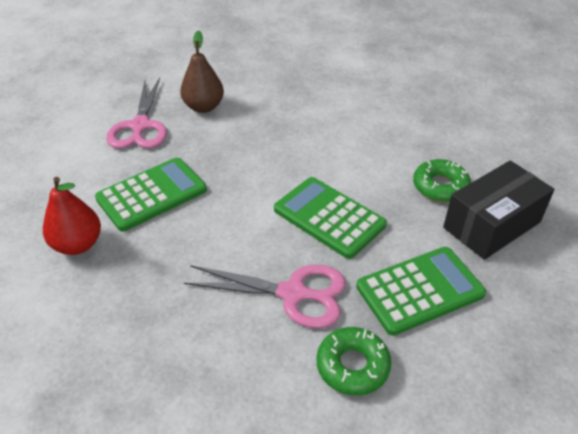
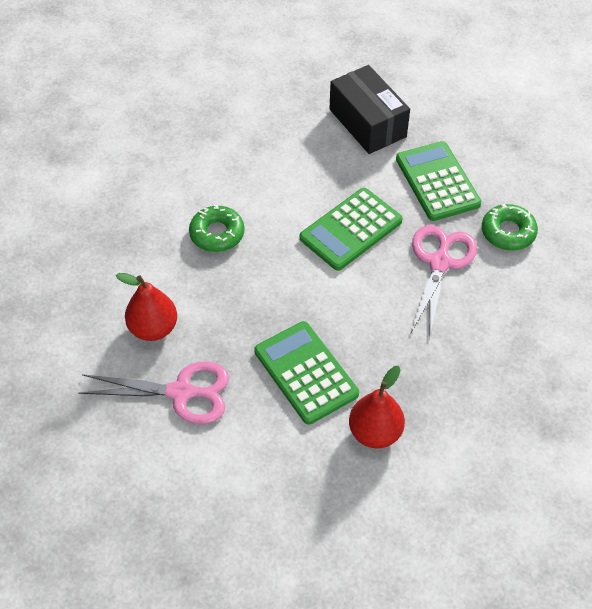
camera: 85 degrees left, 10 degrees up
brown pear [180,30,224,113] -> red pear [116,273,177,341]
green donut [413,159,471,202] -> green donut moved to [189,205,245,252]

